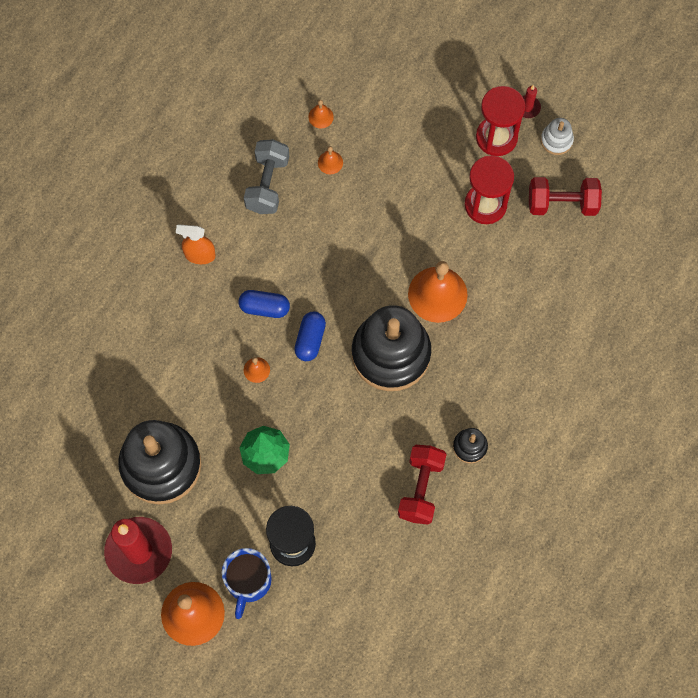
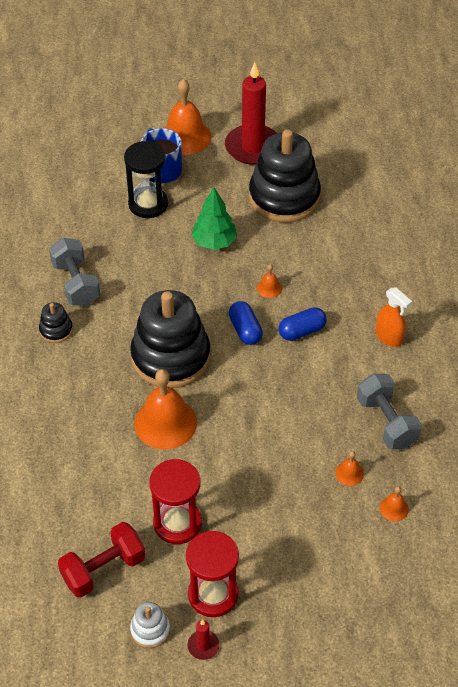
camera: 145 degrees right, 20 degrees down
orange spray bottle [176,224,216,264] -> orange spray bottle turned 75 degrees clockwise [375,287,412,347]
red dumbbell [398,445,447,525] -> grey dumbbell [49,238,100,306]

